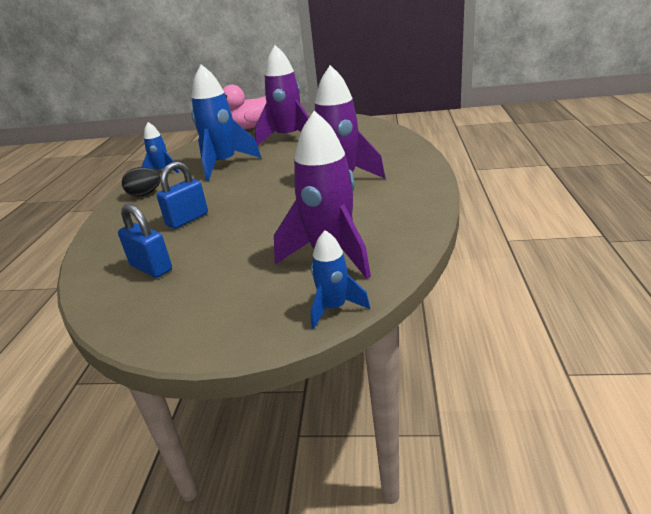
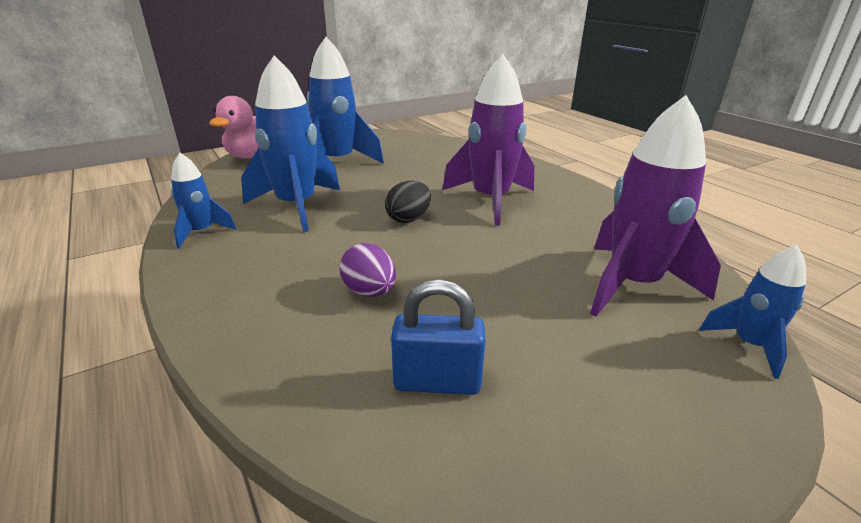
camera: 40 degrees left, 0 degrees up
black egg [122,167,160,196] -> black egg moved to [385,181,431,223]
blue padlock [156,162,208,229] -> purple egg [340,243,396,297]
purple rocket [255,45,309,146] -> blue rocket [307,37,384,164]

